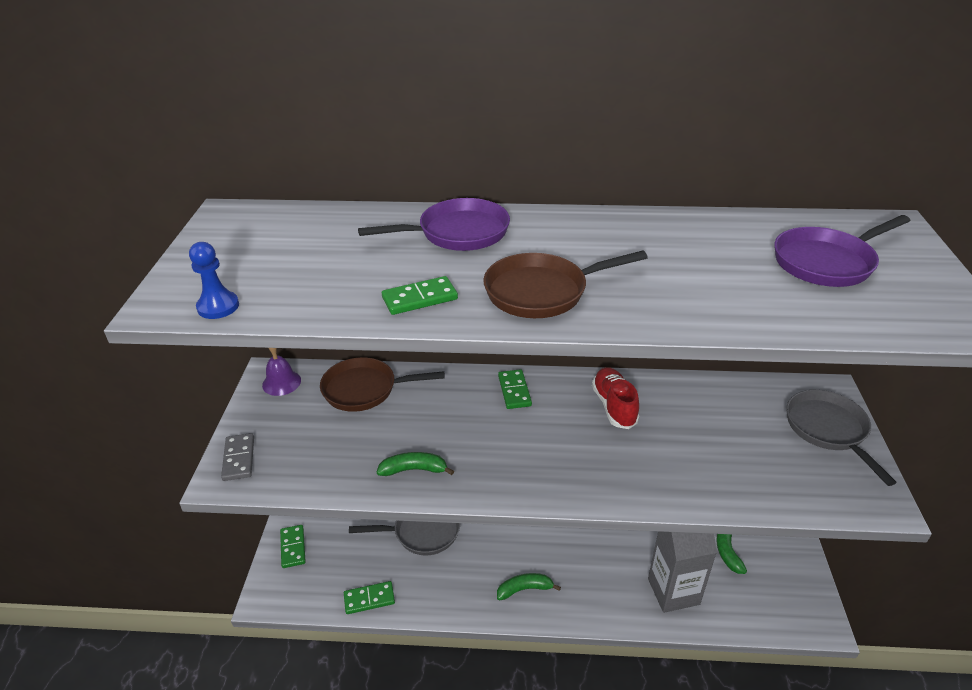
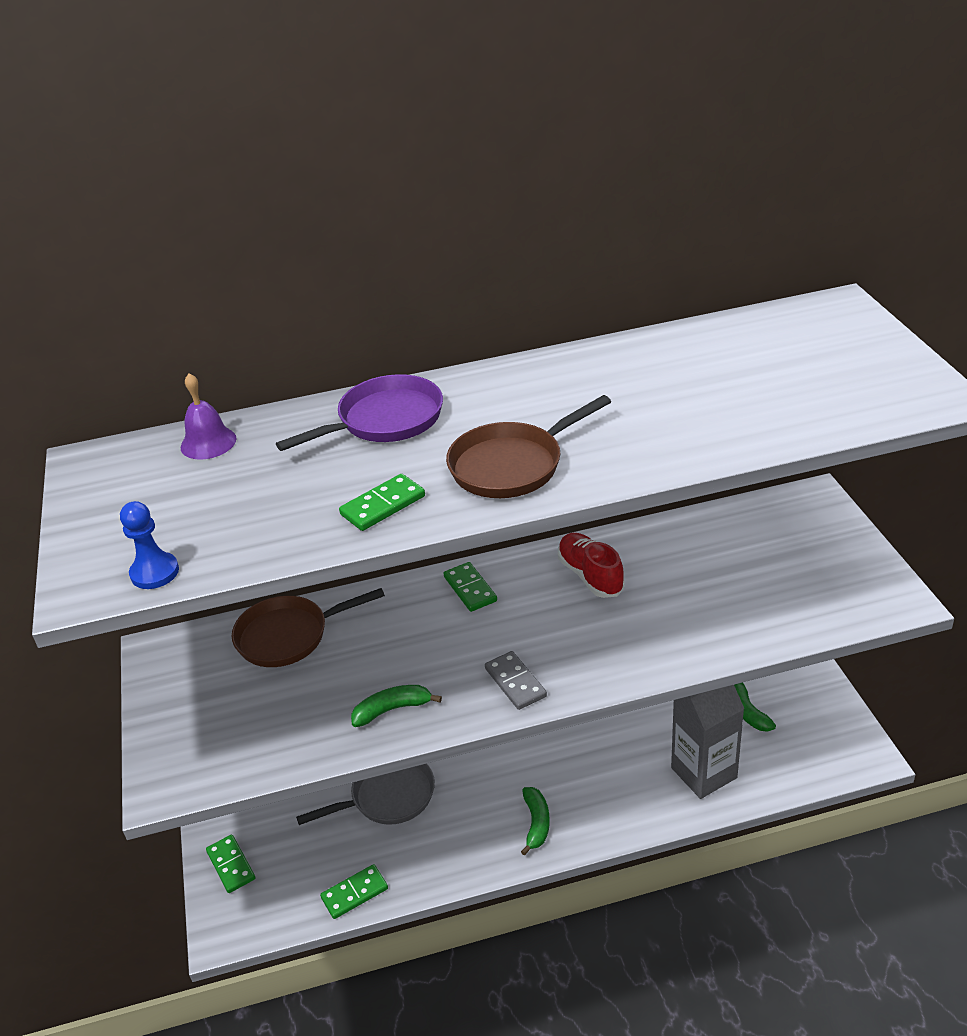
camera: 15 degrees left, 0 degrees up
grey domino [221,433,254,481] -> grey domino moved to [485,651,547,710]
purple bell [262,348,301,396] -> purple bell moved to [181,373,236,460]
green banana [497,573,561,600] -> green banana turned 120 degrees clockwise [521,787,550,856]
purple pan [774,215,910,287] -> none
grey pan [786,390,897,486] -> none

